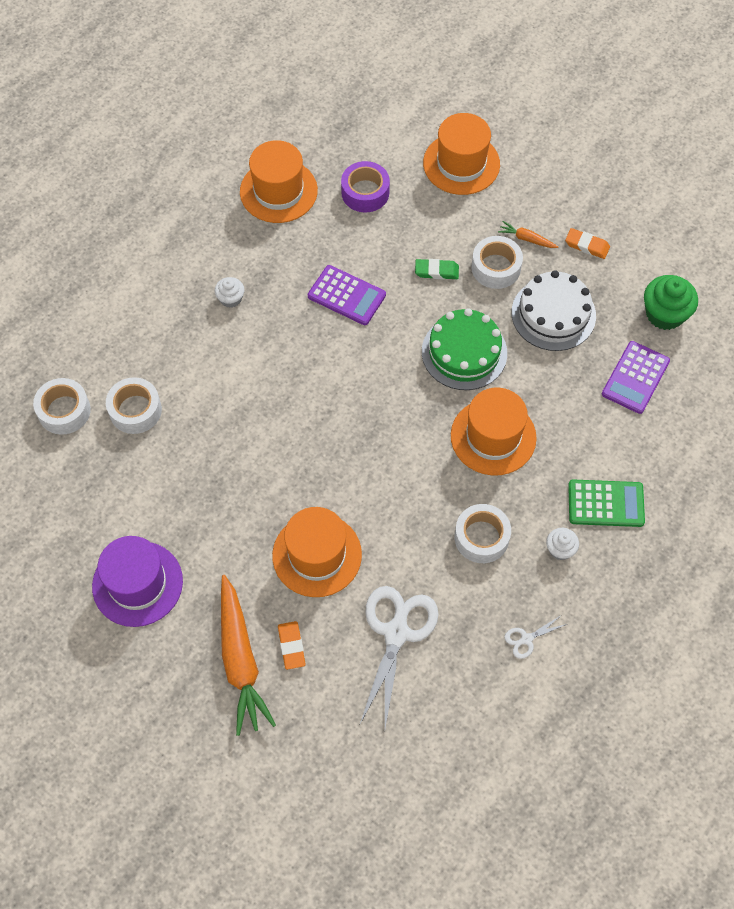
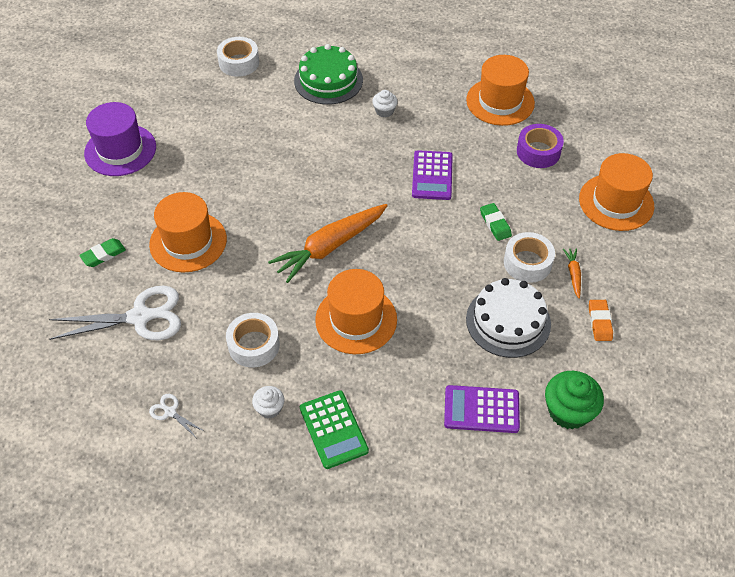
camera: 65 degrees right, 10 degrees down
white tape [106,377,162,434] -> none
orange carrot [221,575,276,736] -> orange carrot moved to [268,204,388,283]
orange eraser [278,621,305,670] -> green eraser [79,238,126,267]
green cake [422,308,507,390] -> green cake moved to [294,44,363,105]

